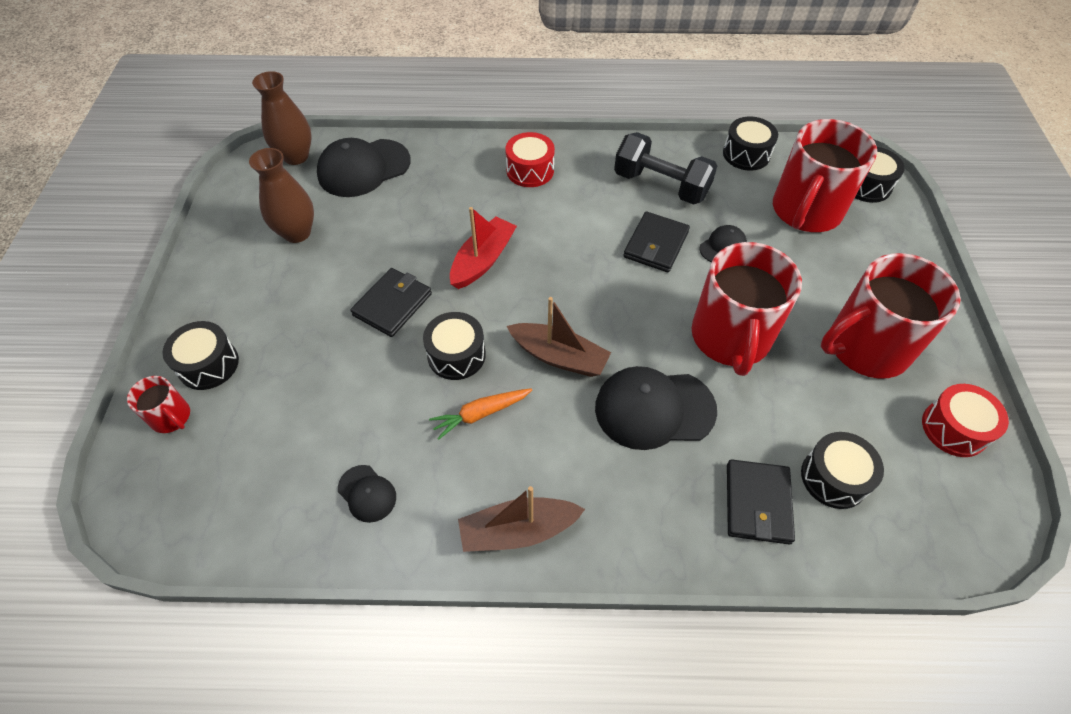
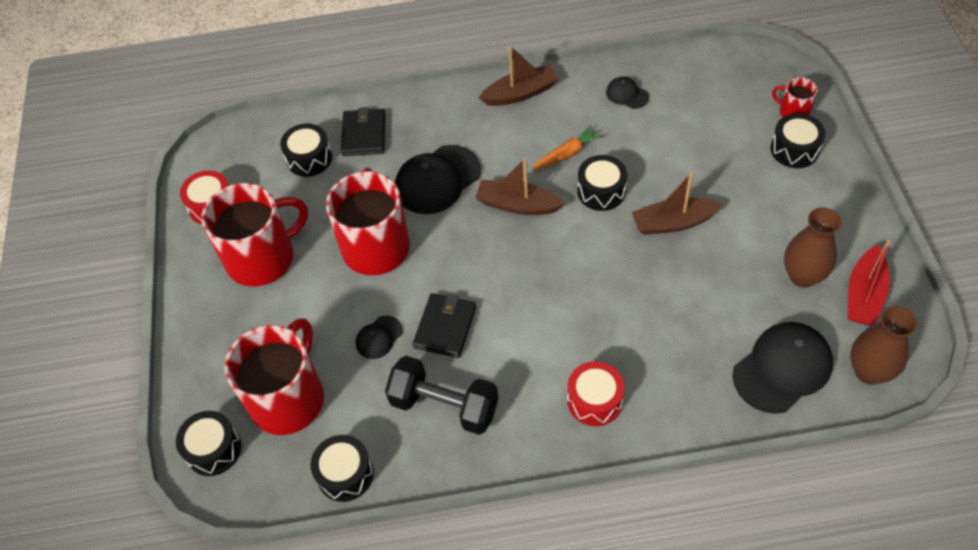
camera: 175 degrees right, 0 degrees up
black wallet [351,268,432,337] -> brown boat [632,172,723,235]
red boat [450,207,517,289] -> red boat moved to [847,240,891,326]
black cap [595,366,717,450] -> black cap turned 150 degrees clockwise [395,145,481,214]

